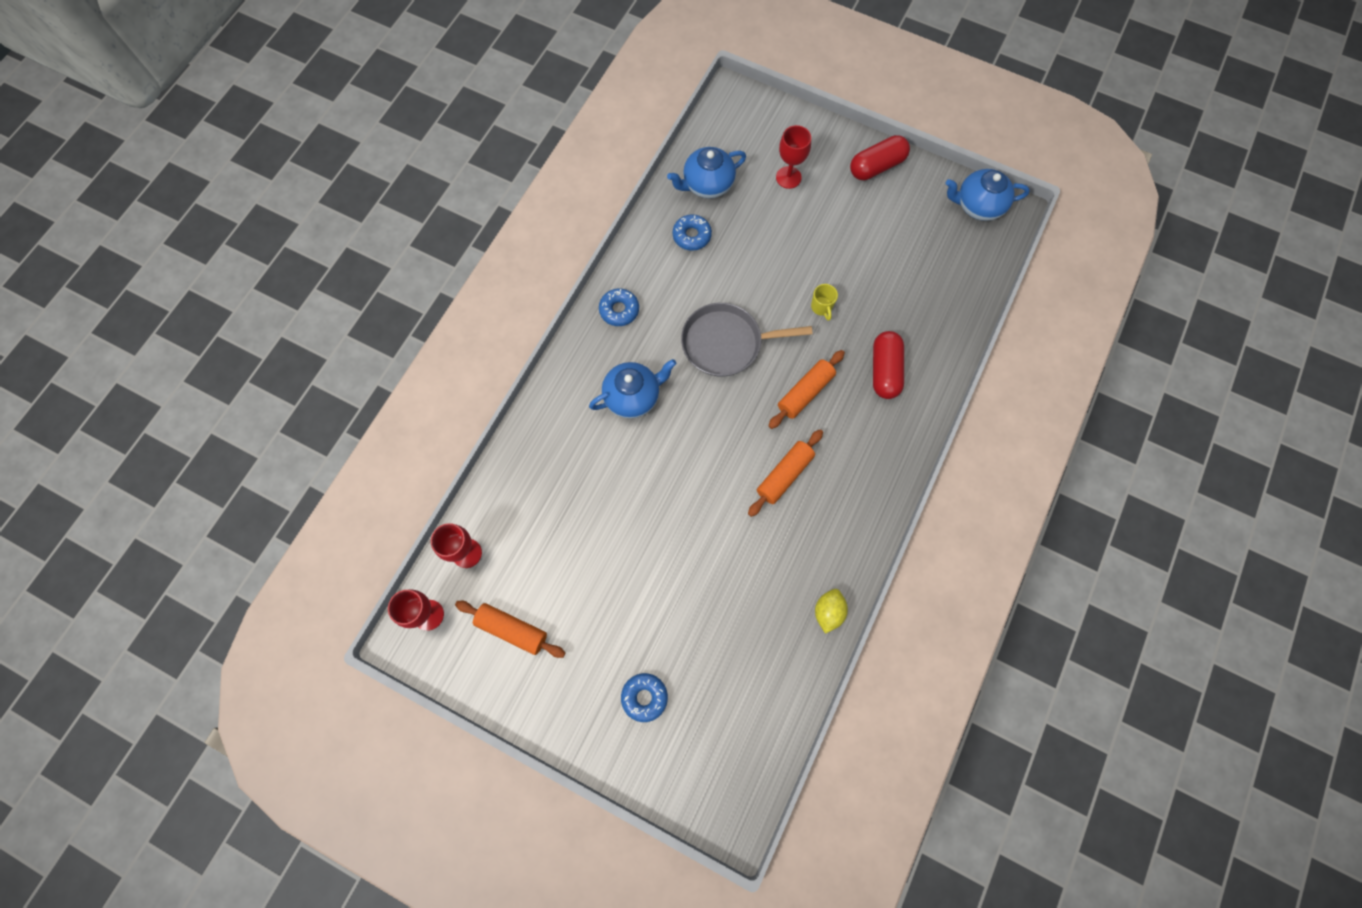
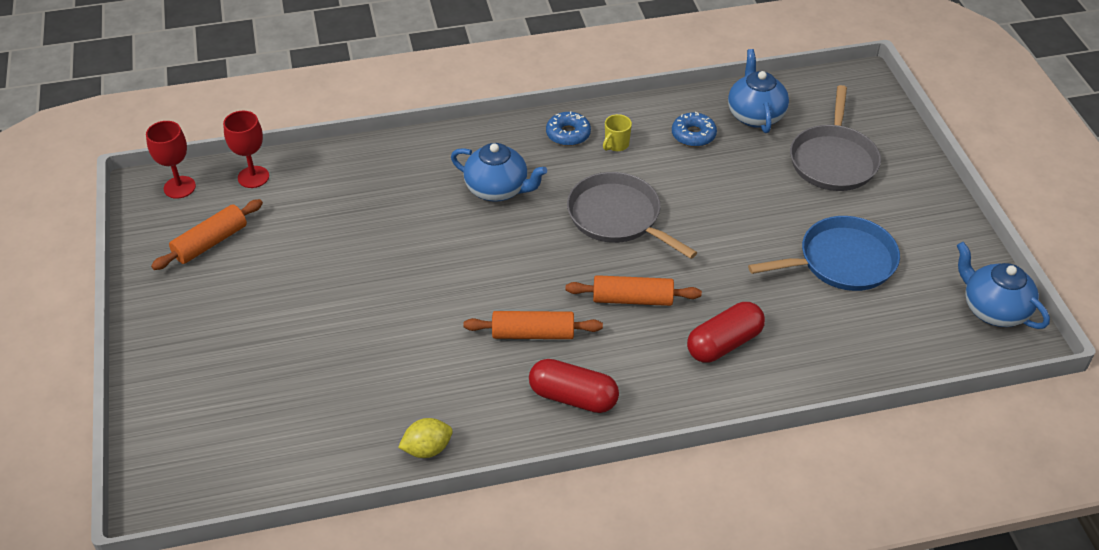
camera: 50 degrees right, 25 degrees down
orange rolling pin [455,601,565,658] -> orange rolling pin turned 60 degrees clockwise [151,199,263,270]
blue donut [621,673,668,722] -> none
blue teapot [667,147,746,198] -> blue teapot turned 60 degrees clockwise [728,49,789,133]
red goblet [776,125,811,189] -> grey pan [790,85,881,191]
yellow mug [811,284,838,321] -> yellow mug moved to [603,114,632,151]
red capsule [850,135,910,180] -> red capsule moved to [529,359,619,413]
none -> blue pan [748,216,900,291]

